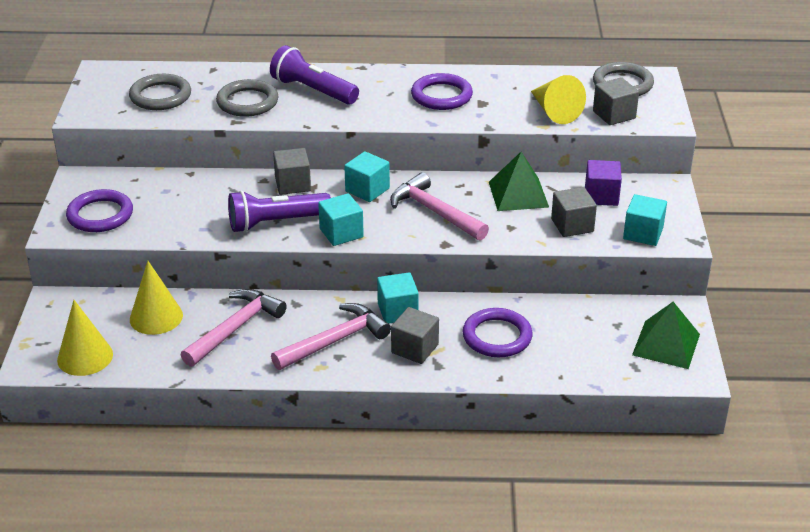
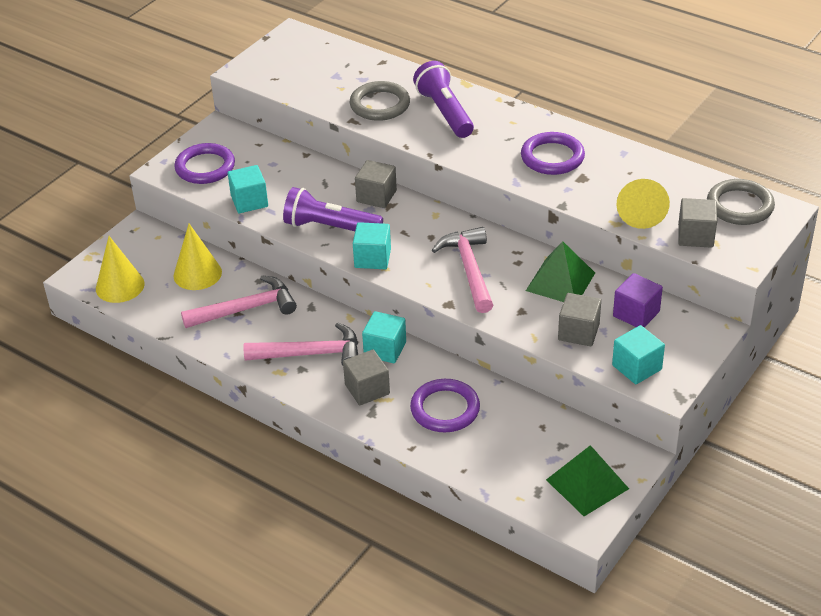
camera: 35 degrees right, 5 degrees up
grey ring [129,74,191,110] -> none
turquoise cube [344,151,390,202] -> turquoise cube moved to [228,165,268,213]

